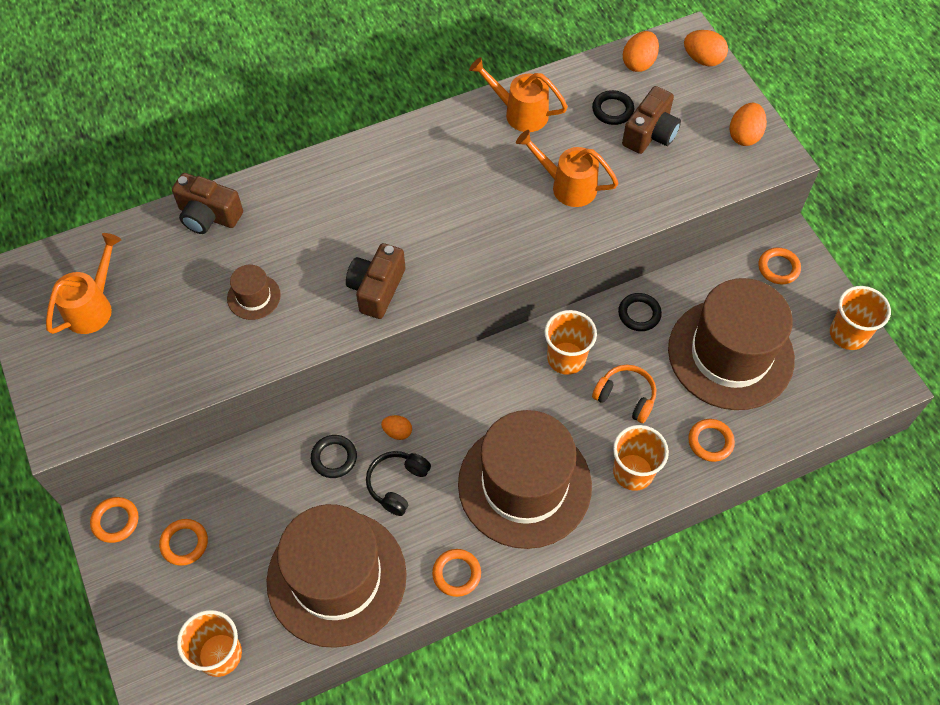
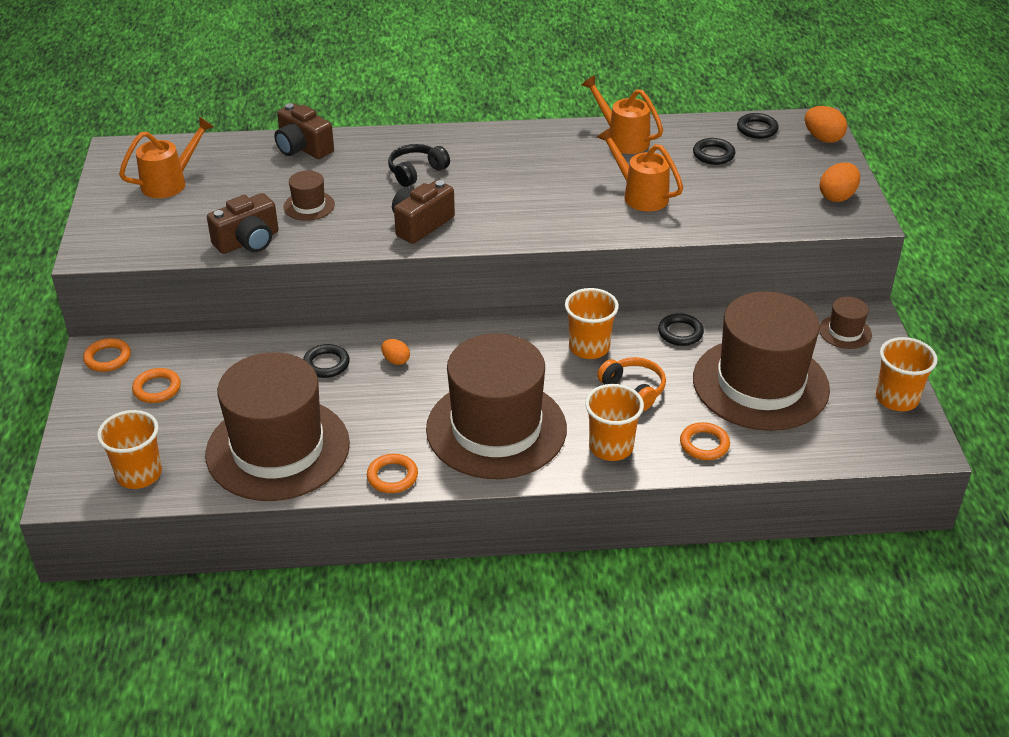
camera: 20 degrees right, 20 degrees down
black headphones [366,451,431,516] -> black headphones moved to [388,144,450,187]
brown camera [622,86,681,154] -> brown camera moved to [207,193,278,254]
orange egg [623,31,659,72] -> black ring [737,113,779,139]
orange ring [759,248,801,284] -> brown hat [819,297,872,349]

